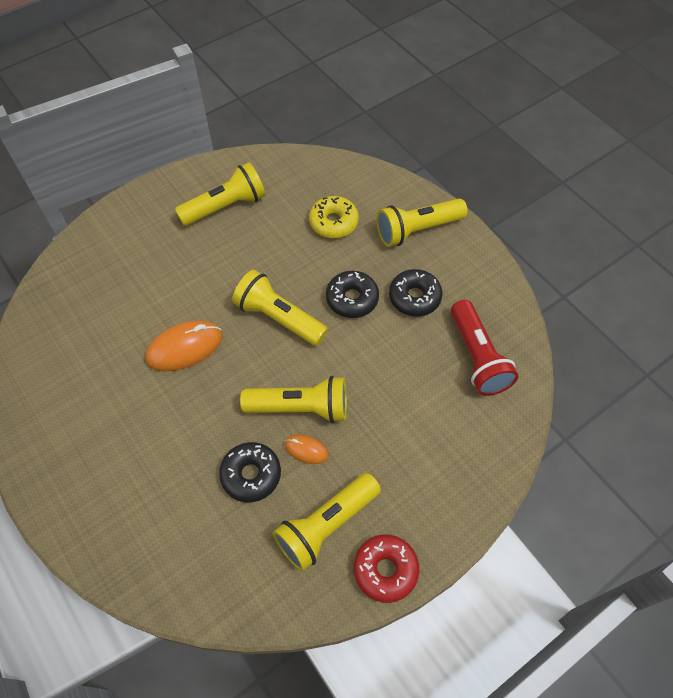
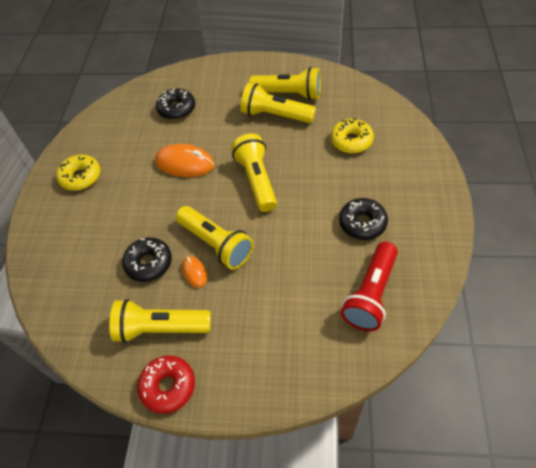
camera: 45 degrees right, 5 degrees down
black donut [326,271,379,318] -> black donut moved to [156,88,195,120]
yellow flashlight [376,198,468,247] -> yellow flashlight moved to [241,82,316,123]
none -> yellow donut [56,155,100,191]

